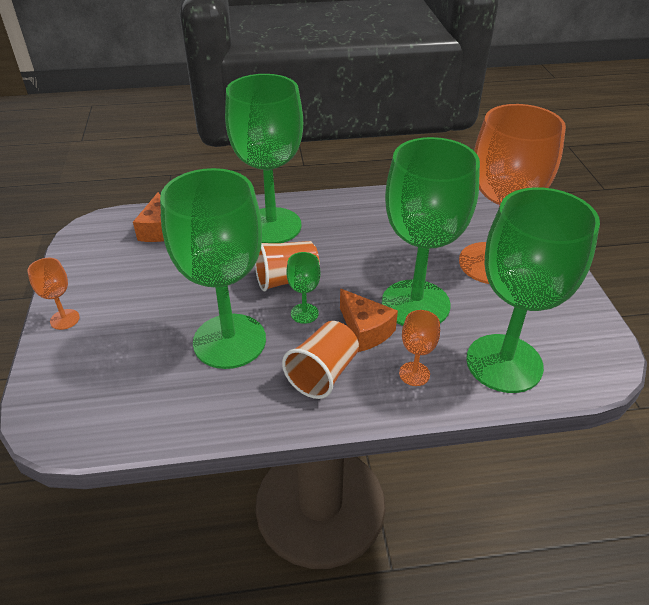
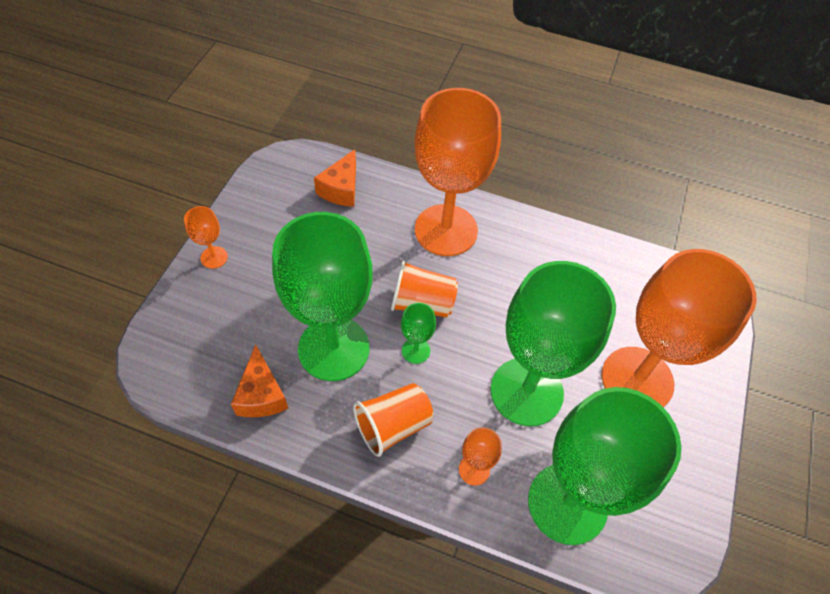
camera: 25 degrees right, 15 degrees up
green goblet [225,74,303,243] -> orange goblet [415,88,501,256]
orange cheese [340,289,398,352] -> orange cheese moved to [231,344,289,417]

